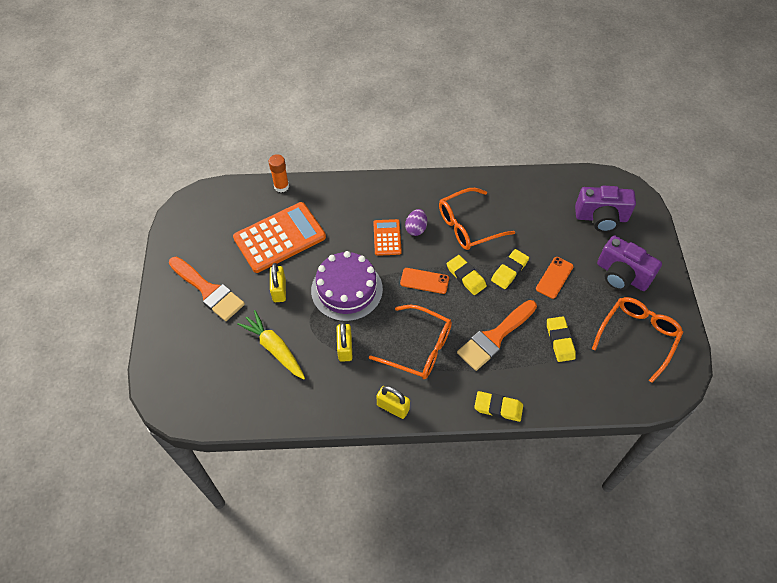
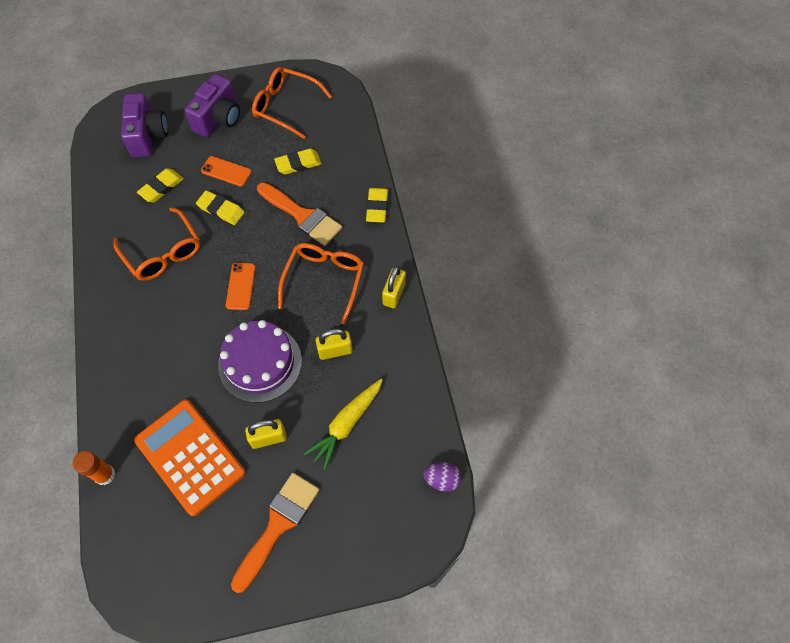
camera: 100 degrees left, 5 degrees up
orange calculator [373,219,402,256] -> none
purple egg [405,209,427,236] -> purple egg moved to [424,462,462,492]
yellow eraser [447,255,487,295] -> yellow eraser moved to [137,168,184,202]

